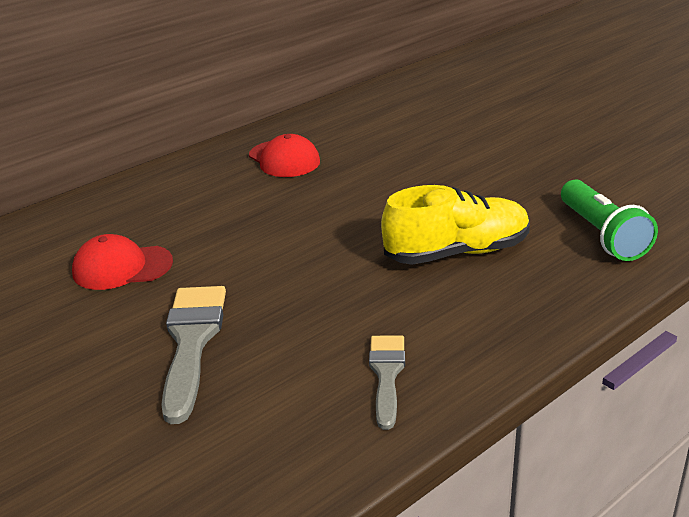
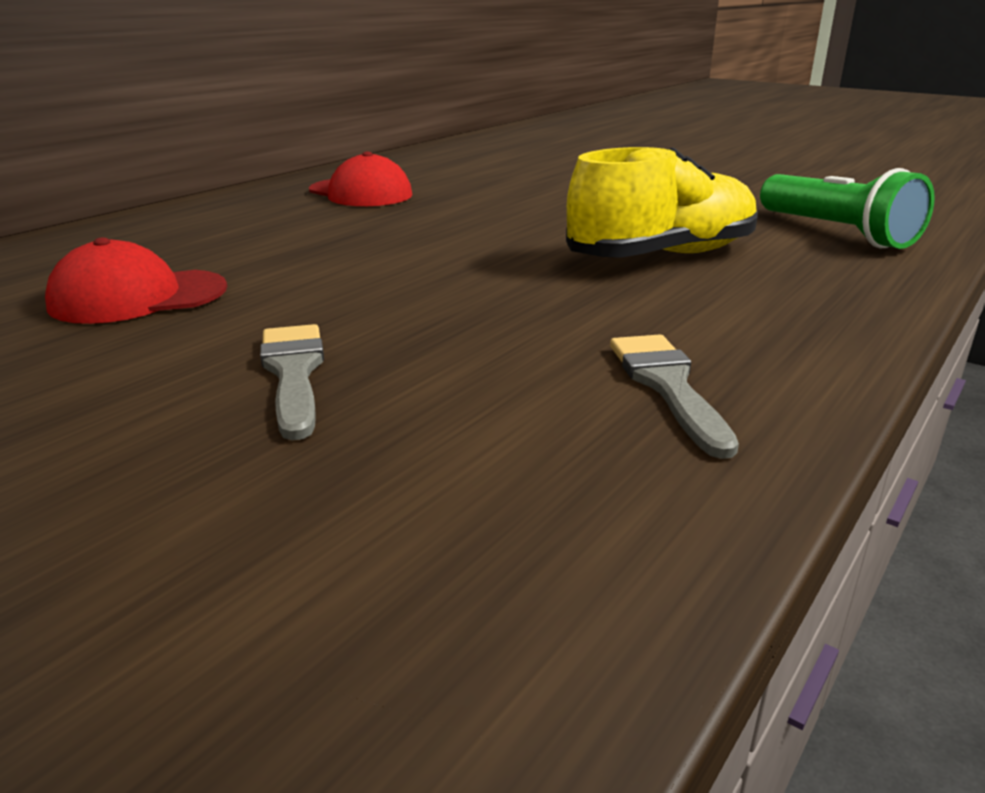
camera: 15 degrees left, 5 degrees down
grey brush [161,286,226,424] -> grey brush [260,324,324,440], size x0.62

